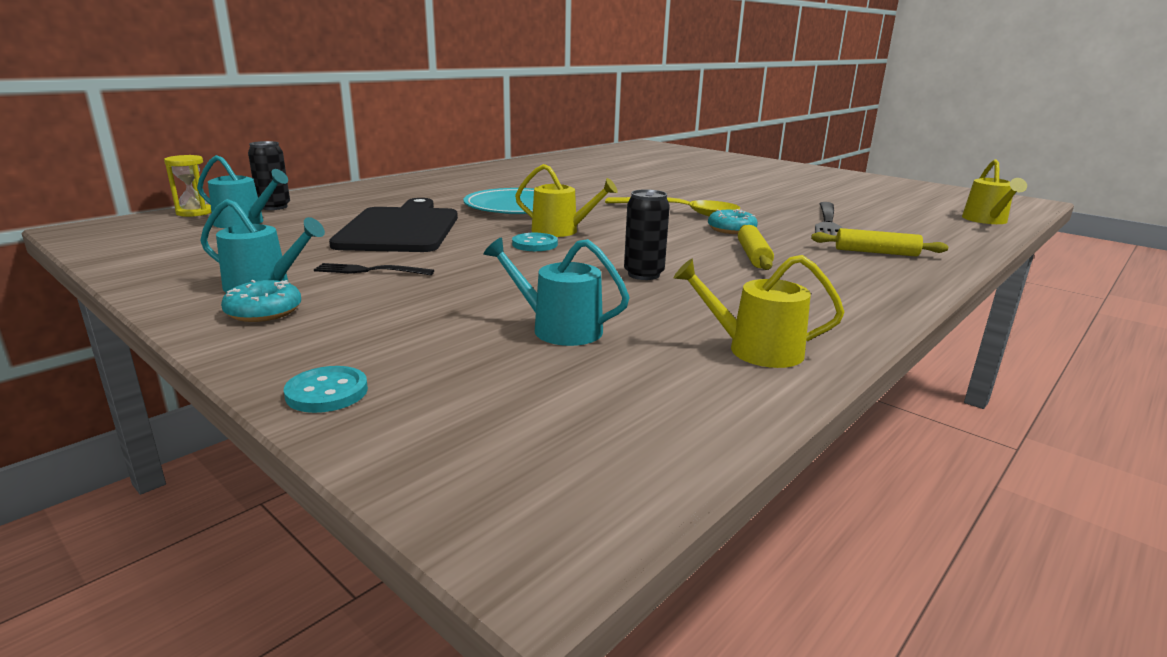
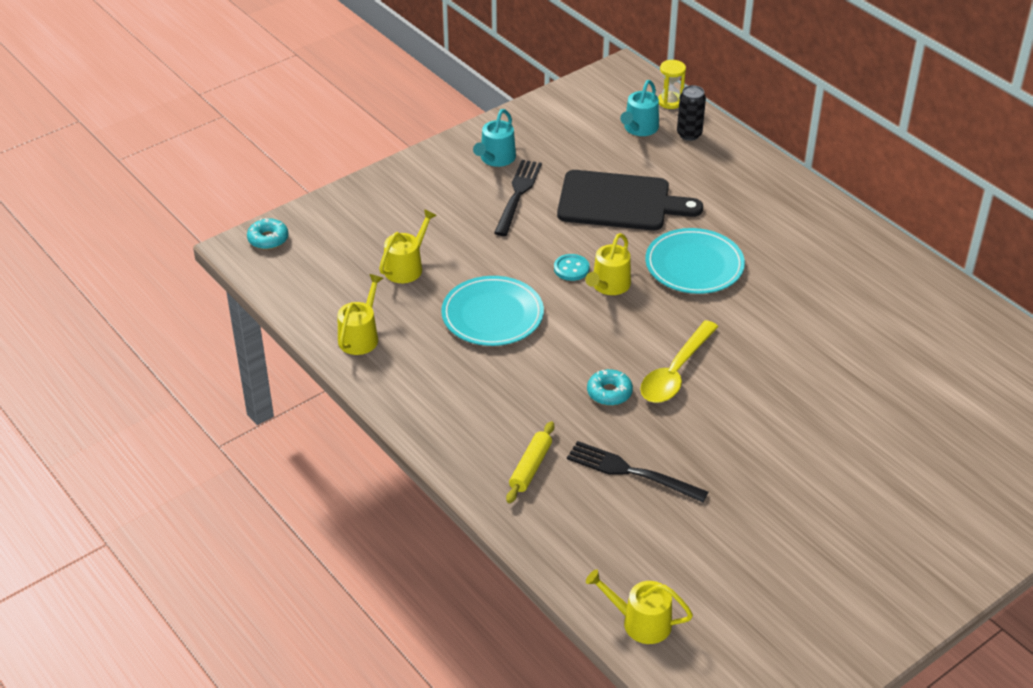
camera: 100 degrees right, 20 degrees up
turquoise donut [221,280,301,322] -> turquoise donut moved to [247,218,289,250]
turquoise button [284,366,368,413] -> none
black fork [314,263,434,275] -> black fork [494,160,542,236], size x1.58
turquoise watering can [483,237,630,346] -> yellow watering can [379,209,437,283]
black can [624,189,670,280] -> turquoise plate [441,276,544,346]
yellow rolling pin [738,225,774,270] -> none

